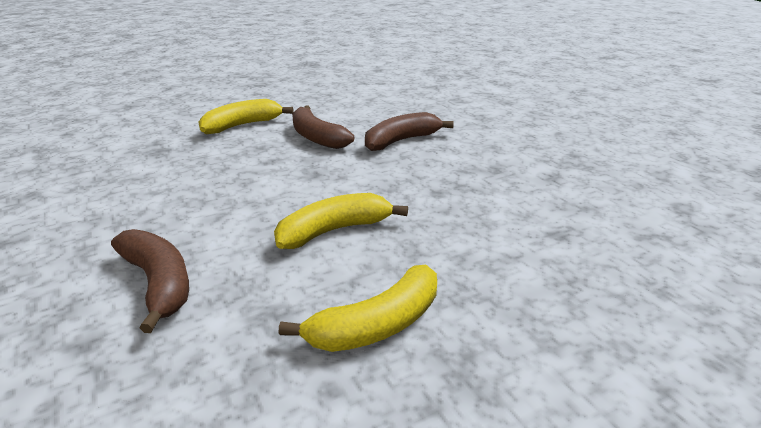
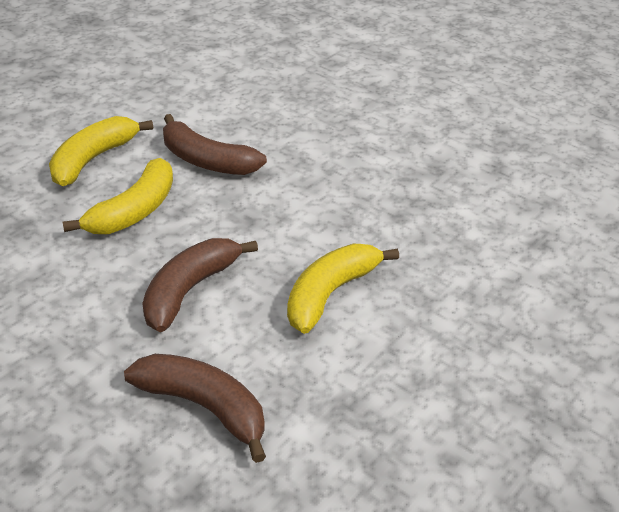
camera: 25 degrees left, 10 degrees up
yellow banana [279,265,437,352] -> yellow banana moved to [63,158,173,234]
brown banana [365,112,454,151] -> brown banana moved to [142,238,258,332]

